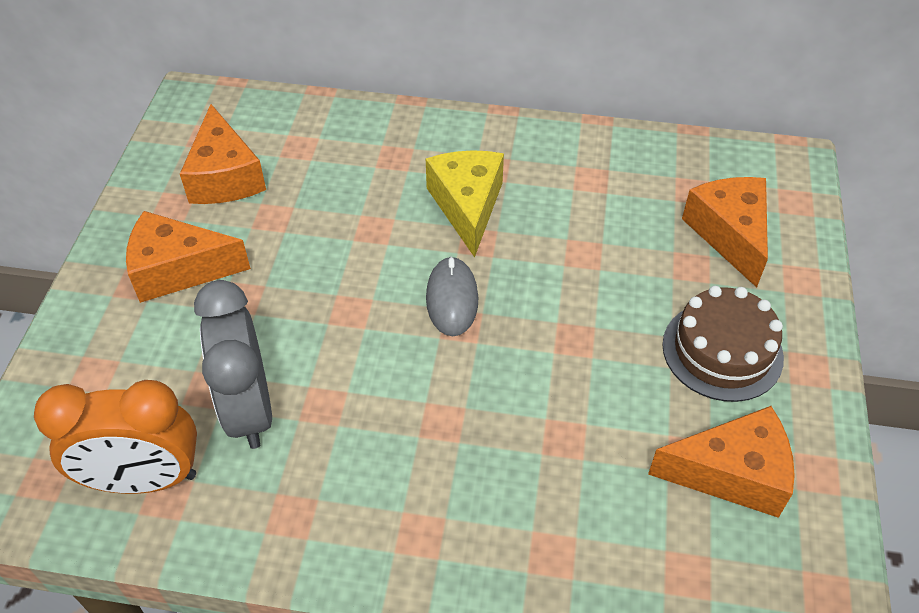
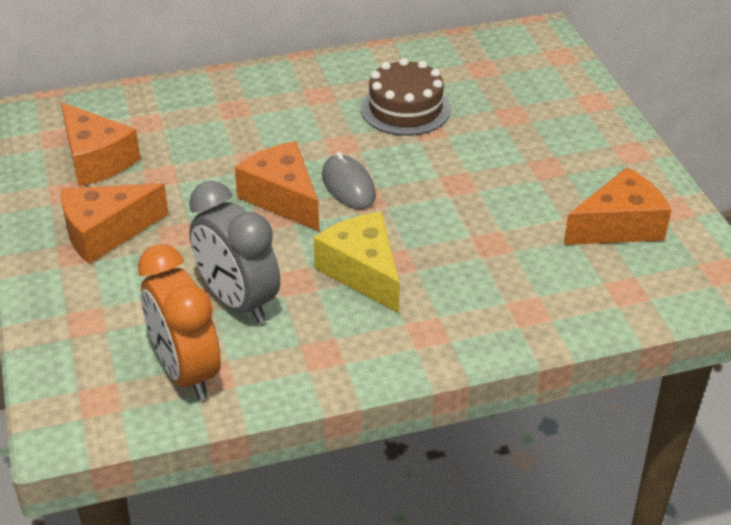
camera: 25 degrees left, 10 degrees down
orange clock [34,380,197,494] -> orange clock turned 90 degrees clockwise [138,244,221,400]
yellow cheese [426,150,504,258] -> yellow cheese moved to [314,212,400,313]
brown cake [662,286,784,402] -> brown cake moved to [361,58,451,136]
orange cheese [682,177,768,287] -> orange cheese moved to [235,141,319,231]

